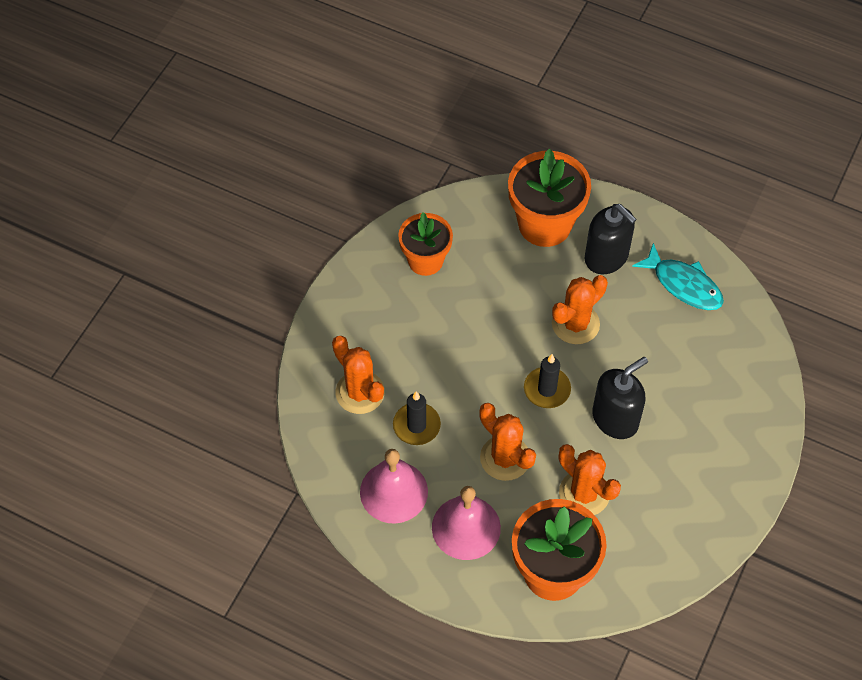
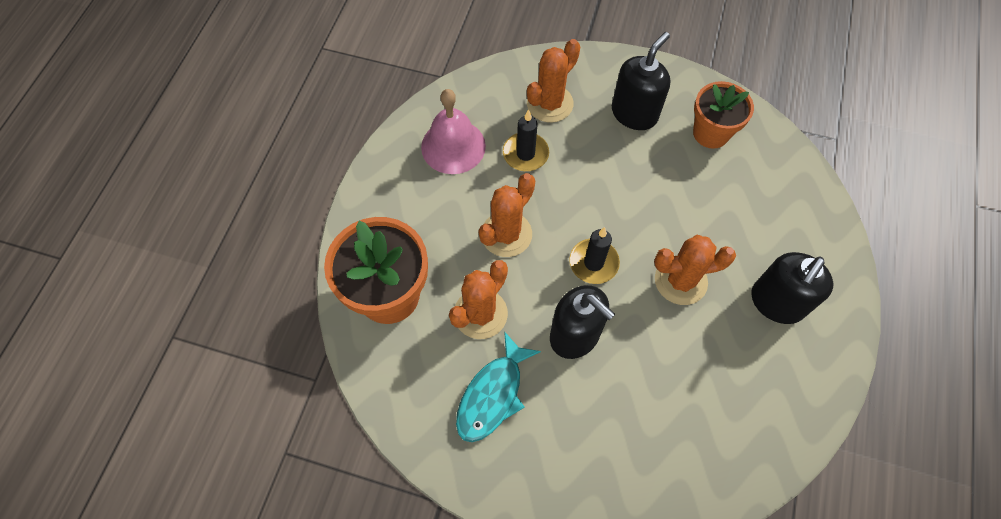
camera: 80 degrees right, 5 degrees up
pink bell [432,486,501,560] -> none
orange flower pot [508,149,591,247] -> none
orange cactus [552,275,608,344] -> orange cactus turned 45 degrees counterclockwise [654,235,736,305]
turquoise fish [632,243,724,310] -> turquoise fish moved to [456,331,541,442]
none -> black soap dispenser [612,32,671,130]

